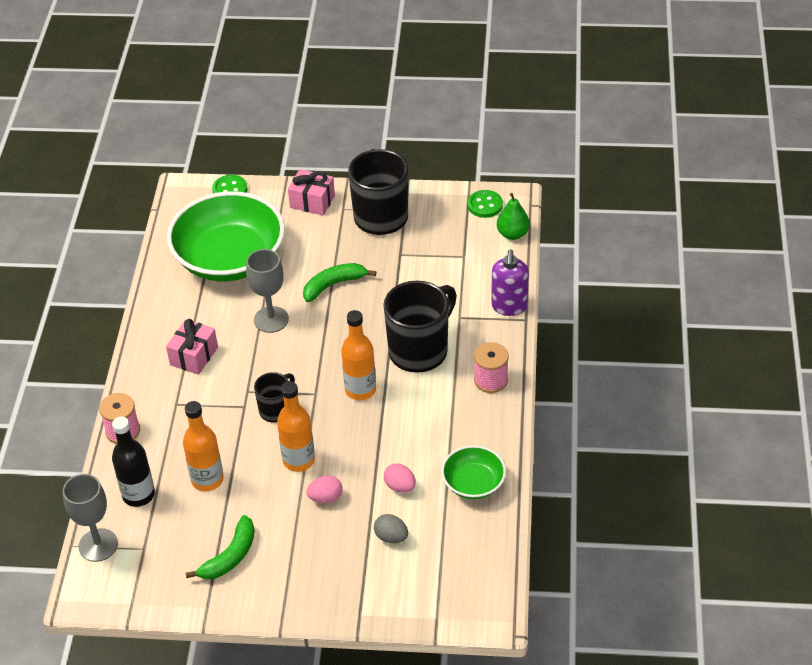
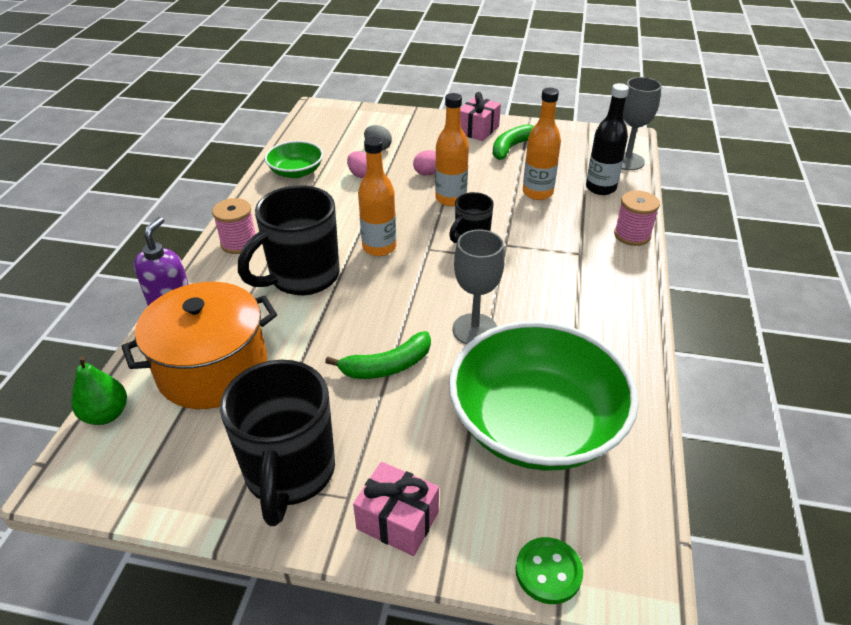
camera: 175 degrees left, 5 degrees down
pink gift [166,319,218,375] -> pink gift moved to [460,92,501,141]
green button [467,190,503,218] -> none
none -> orange pot [121,282,277,409]

